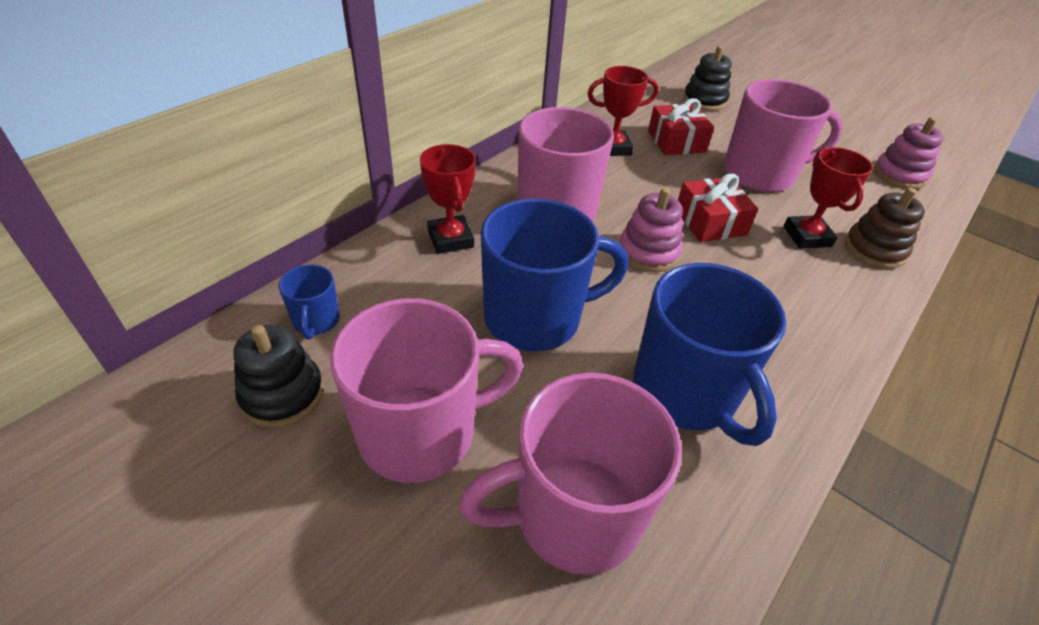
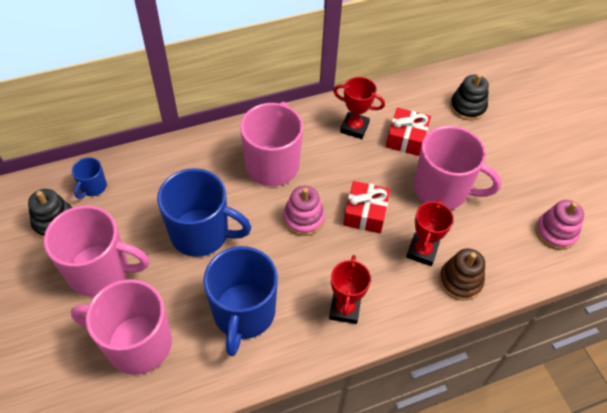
camera: 30 degrees right, 10 degrees up
red trophy [420,144,476,254] -> red trophy moved to [329,255,371,324]

